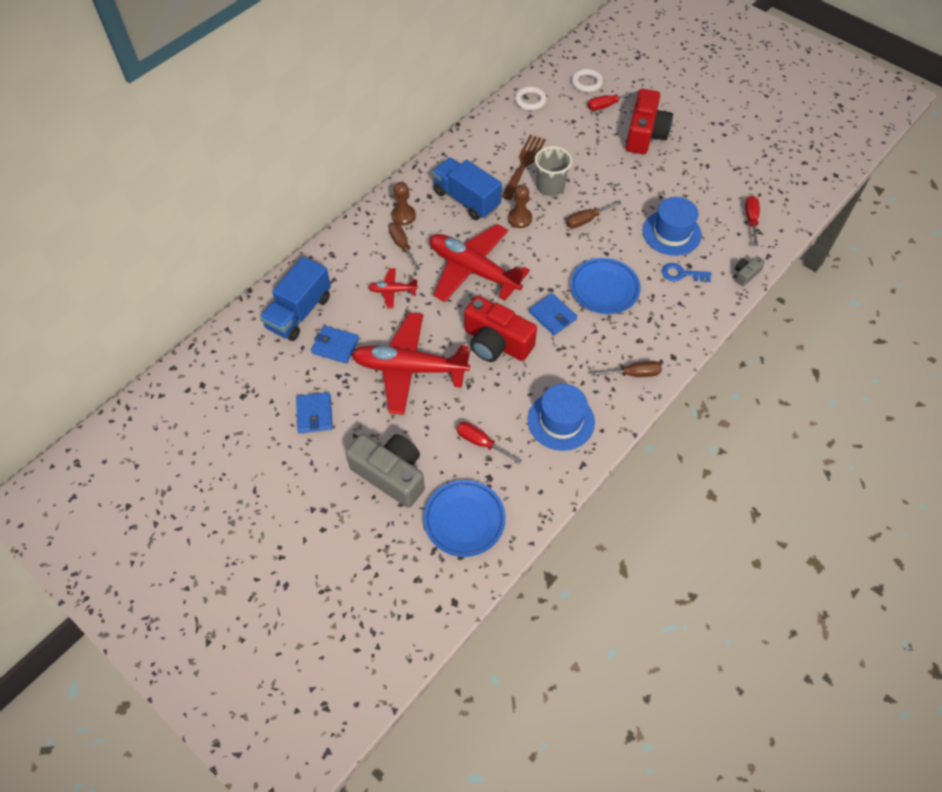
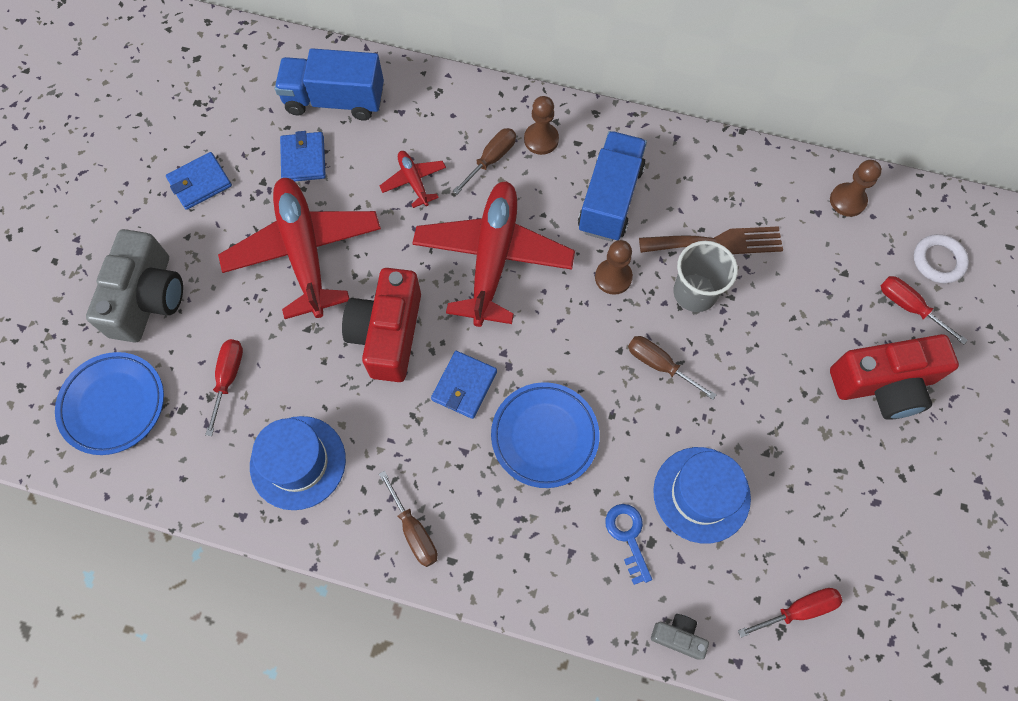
camera: 65 degrees right, 10 degrees up
white ring [515,86,547,111] -> brown pawn [830,160,882,217]

